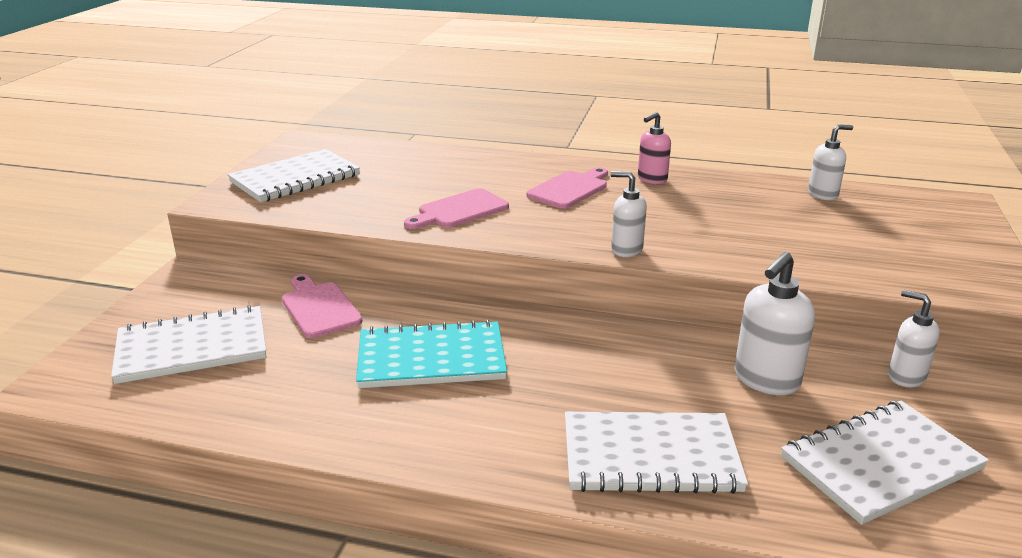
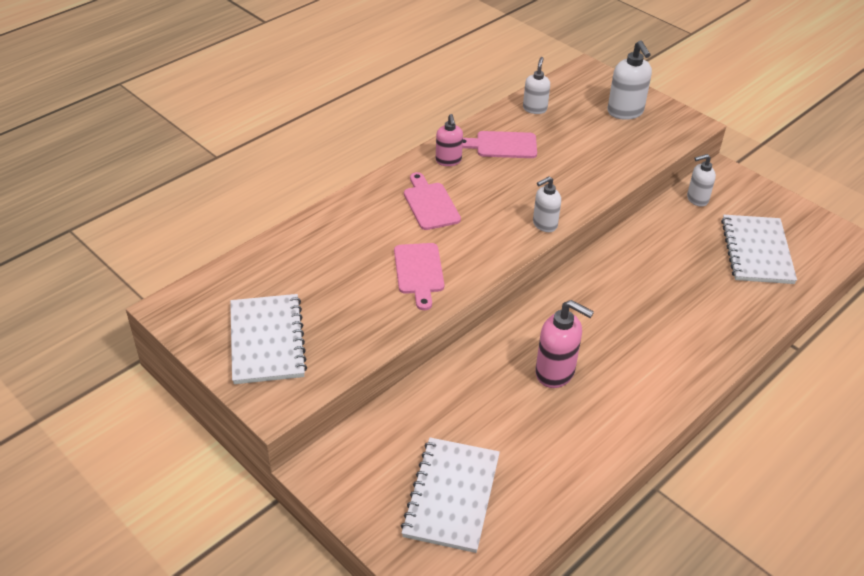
camera: 60 degrees left, 15 degrees up
pink cutting board [282,274,363,338] -> pink cutting board moved to [462,131,537,158]
turquoise notebook [356,320,507,388] -> pink soap dispenser [535,300,594,388]
white notebook [565,412,748,494] -> none
white soap dispenser [734,252,815,395] -> white soap dispenser moved to [607,40,652,120]

